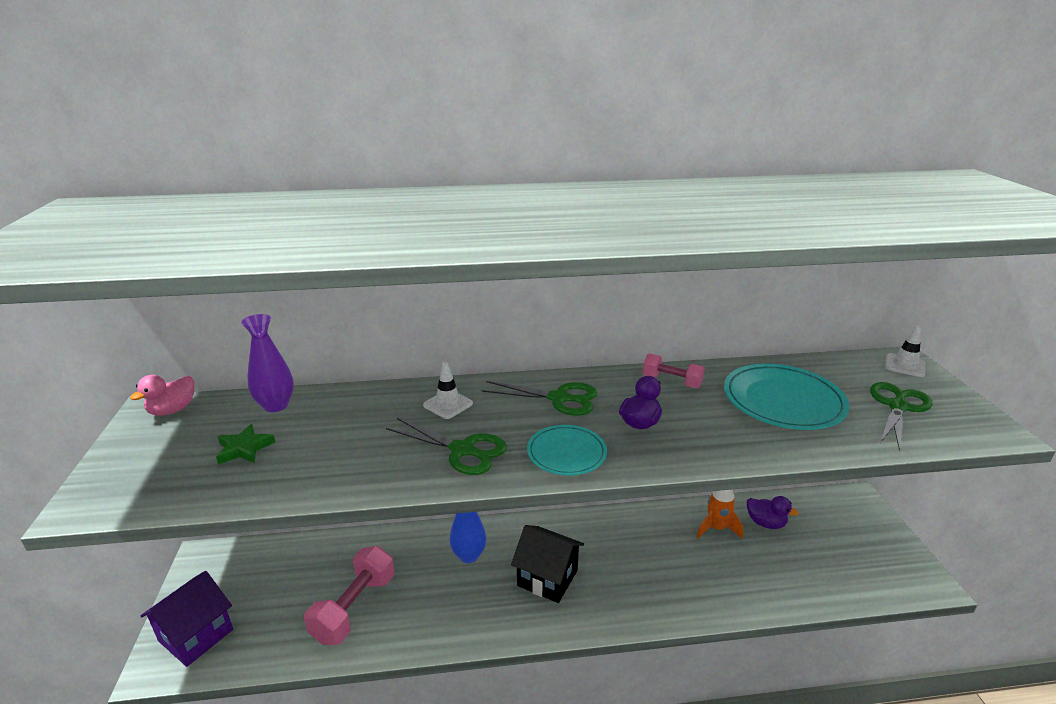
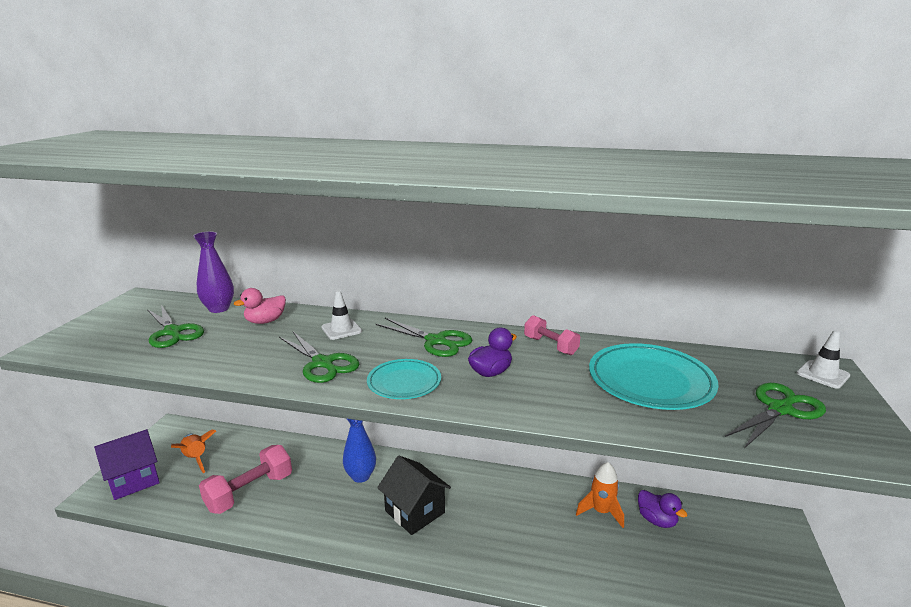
camera: 20 degrees right, 5 degrees down
pink duck [130,375,194,416] -> pink duck moved to [234,288,286,324]
green star [216,424,276,465] -> green scissors [147,305,204,348]
none -> orange rocket [171,430,216,473]

